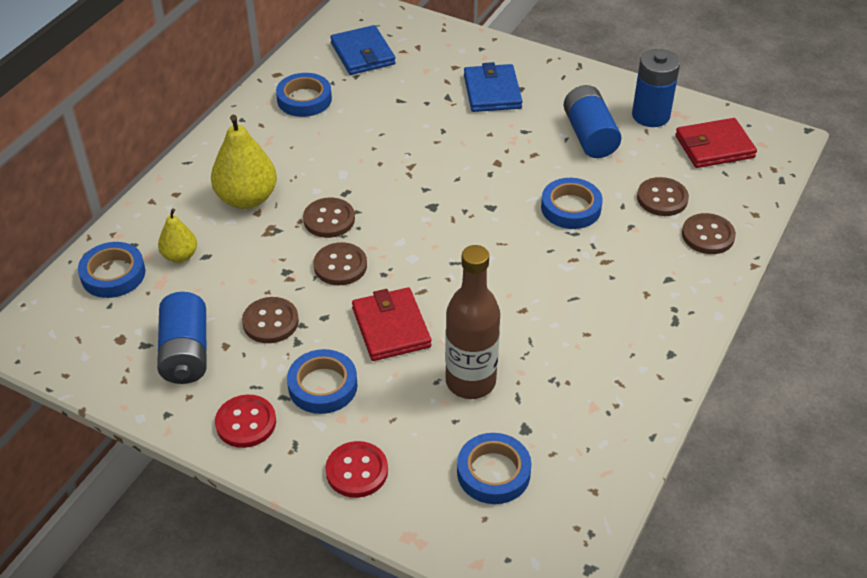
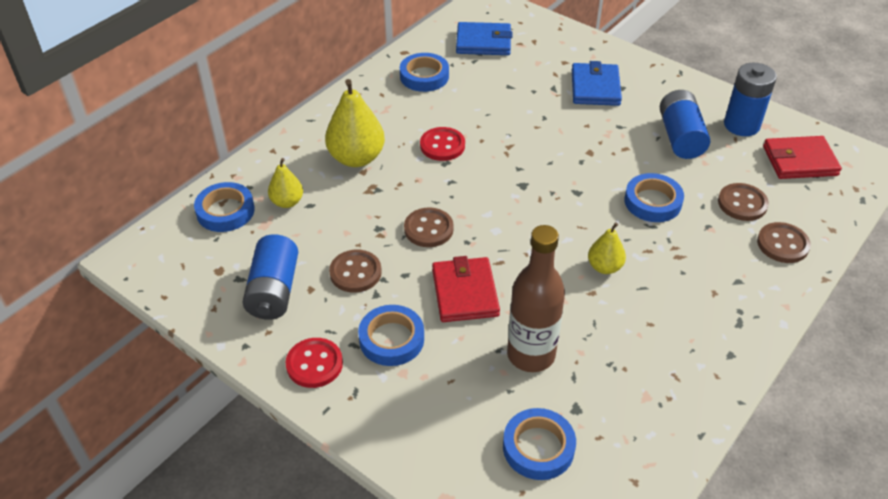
camera: 10 degrees right, 0 degrees up
brown button [303,198,355,238] -> none
red button [325,441,388,498] -> red button moved to [420,127,465,161]
blue wallet [330,25,396,75] -> blue wallet turned 75 degrees counterclockwise [456,22,512,55]
none -> yellow pear [588,222,626,274]

